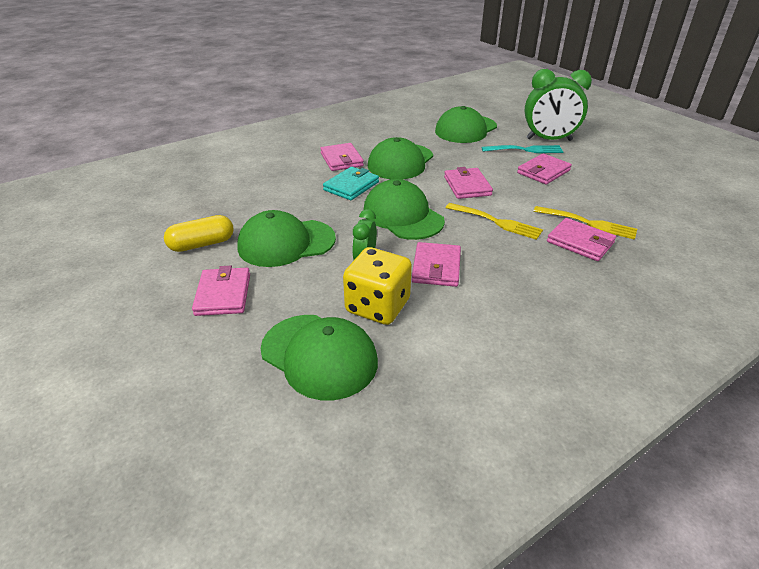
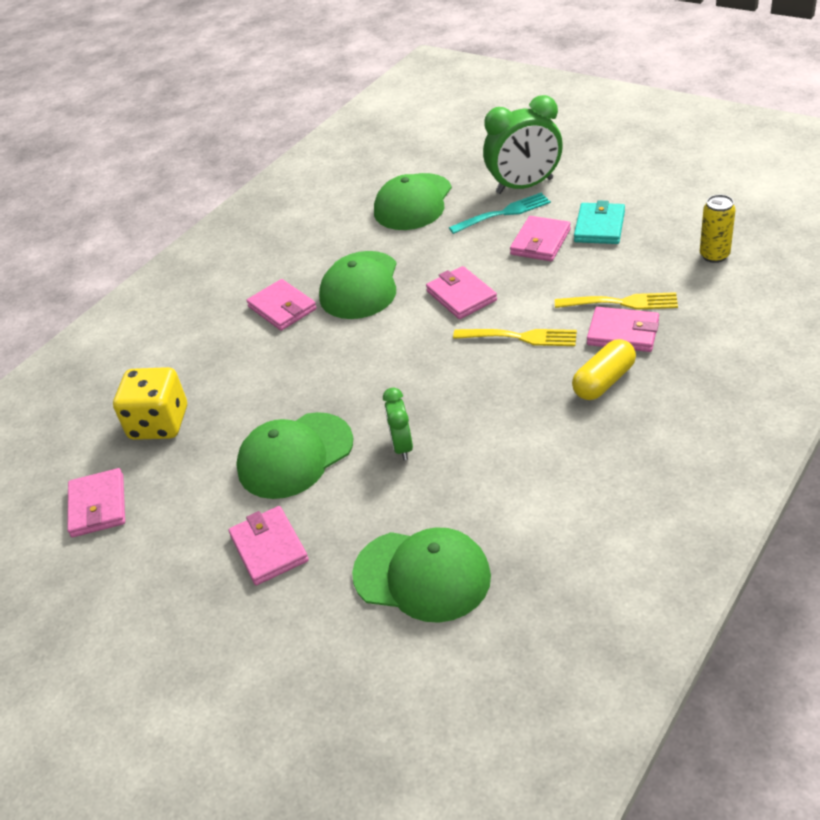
camera: 15 degrees left, 5 degrees up
yellow capsule [164,215,234,252] -> yellow capsule moved to [572,339,636,400]
turquoise wallet [323,167,379,200] -> turquoise wallet moved to [574,201,625,244]
yellow dice [343,247,412,325] -> yellow dice moved to [113,367,187,440]
green cap [364,179,445,240] -> none
pink wallet [412,242,461,287] -> pink wallet moved to [67,468,125,537]
none -> yellow can [700,195,736,263]

